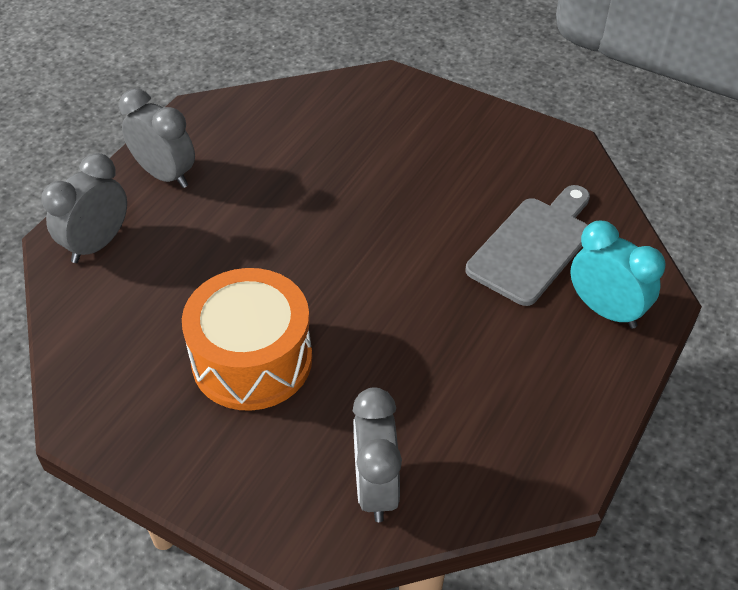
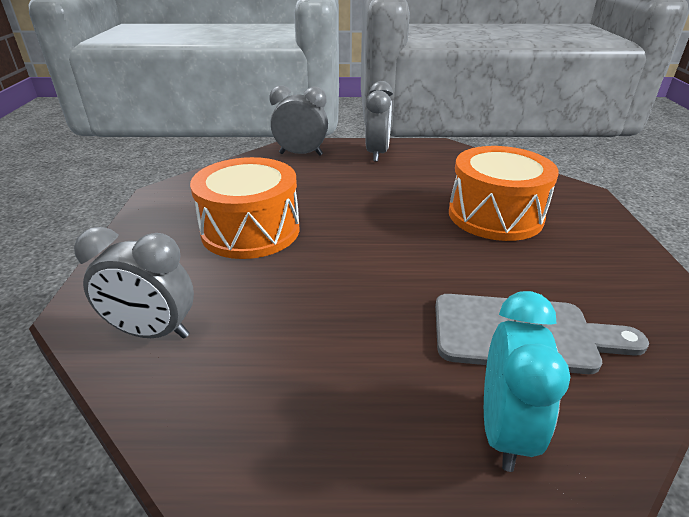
camera: 60 degrees right, 15 degrees down
grey clock [353,387,402,522] -> grey clock turned 135 degrees counterclockwise [74,227,194,339]
none -> orange drum [449,146,559,241]

